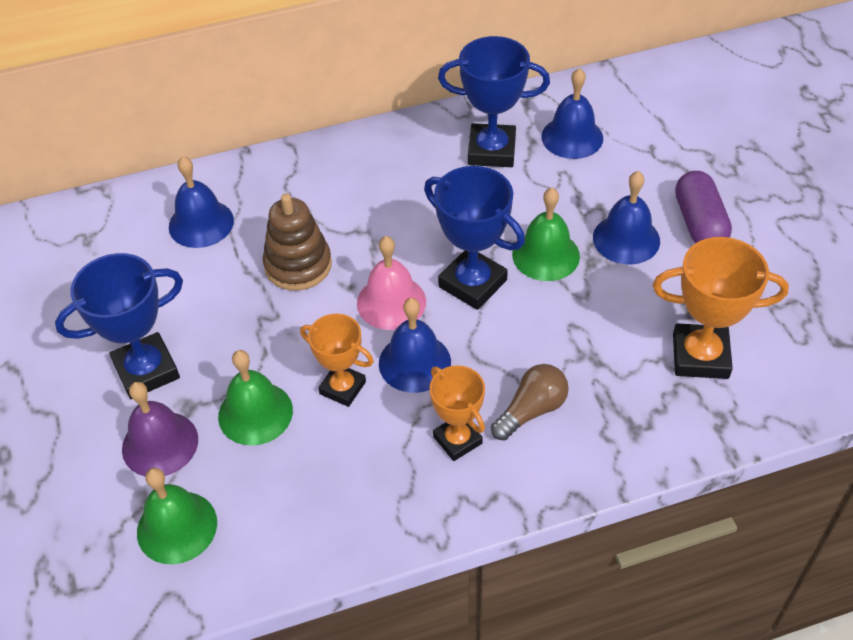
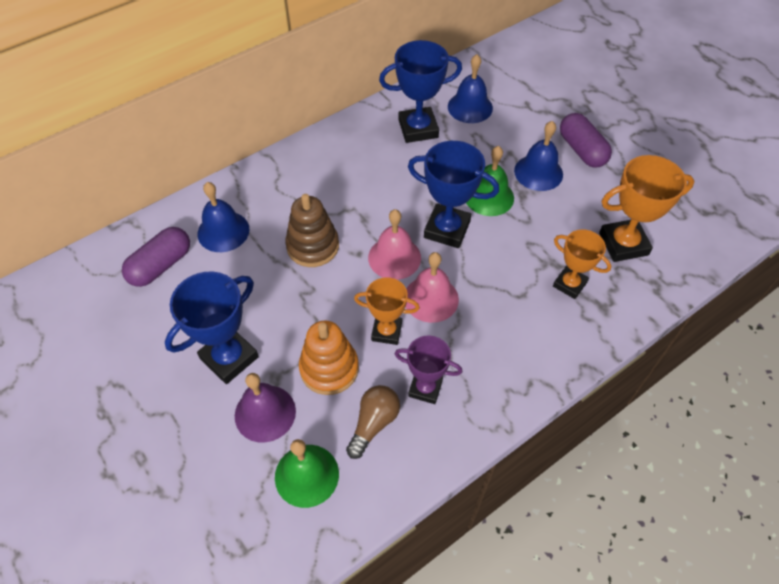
camera: 20 degrees left, 5 degrees up
green bell [218,350,293,446] -> orange stacking toy [299,321,359,395]
blue bell [379,298,451,393] -> pink bell [406,252,459,323]
orange trophy [430,365,485,461] -> orange trophy moved to [553,229,611,299]
brown light bulb [491,364,569,440] -> brown light bulb moved to [346,385,400,459]
none -> purple capsule [122,227,190,287]
none -> purple trophy [395,336,462,404]

